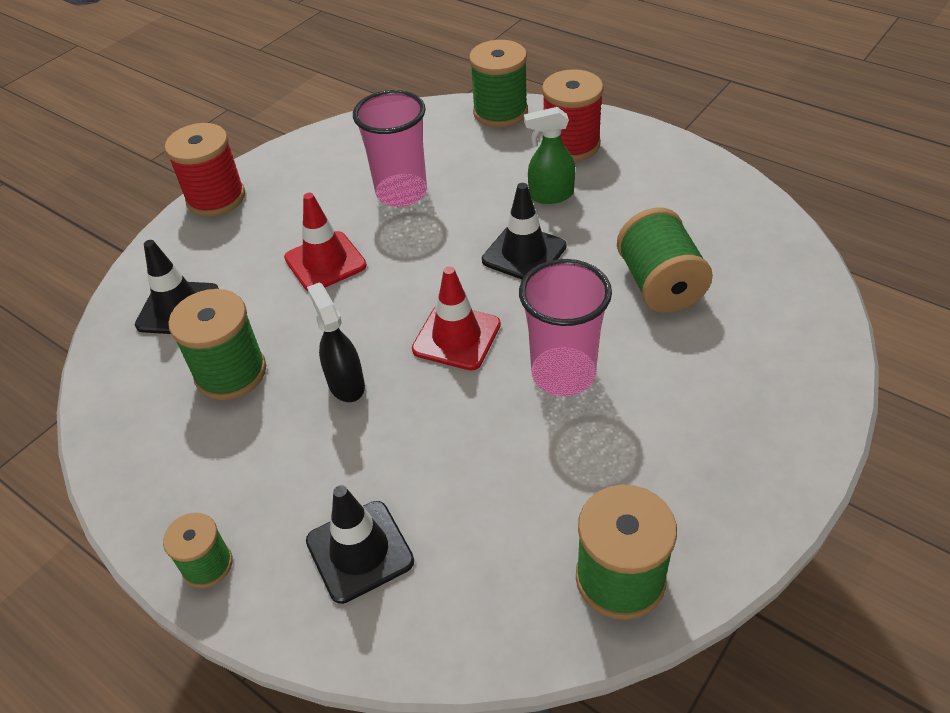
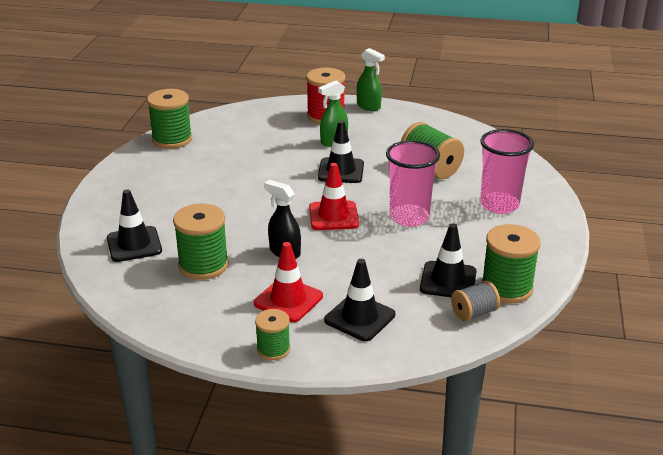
camera: 30 degrees left, 15 degrees down
red spool [165,123,245,217] -> none
red traffic cone [284,193,367,291] -> red traffic cone moved to [254,242,323,322]
pink cup [353,90,427,207] -> pink cup moved to [480,129,534,214]
green spool [469,40,528,127] -> green spool moved to [147,89,192,149]
none -> green spray bottle [357,48,385,111]
none -> black traffic cone [420,223,477,297]
none -> grey spool [451,280,500,322]

